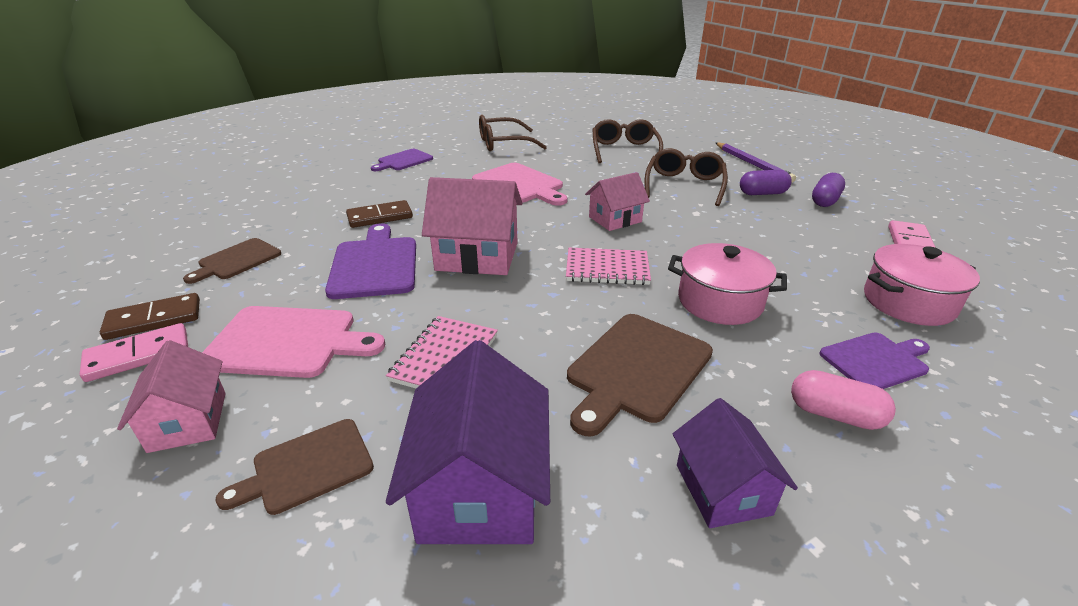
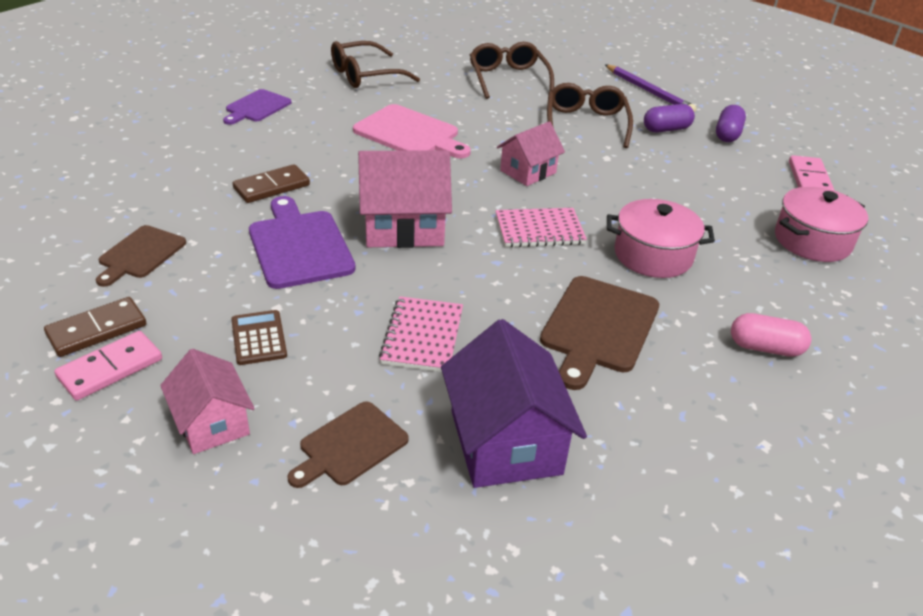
camera: 15 degrees left, 5 degrees up
pink cutting board [202,306,385,378] -> brown calculator [231,310,287,365]
purple house [673,398,798,528] -> none
purple cutting board [819,332,930,389] -> none

